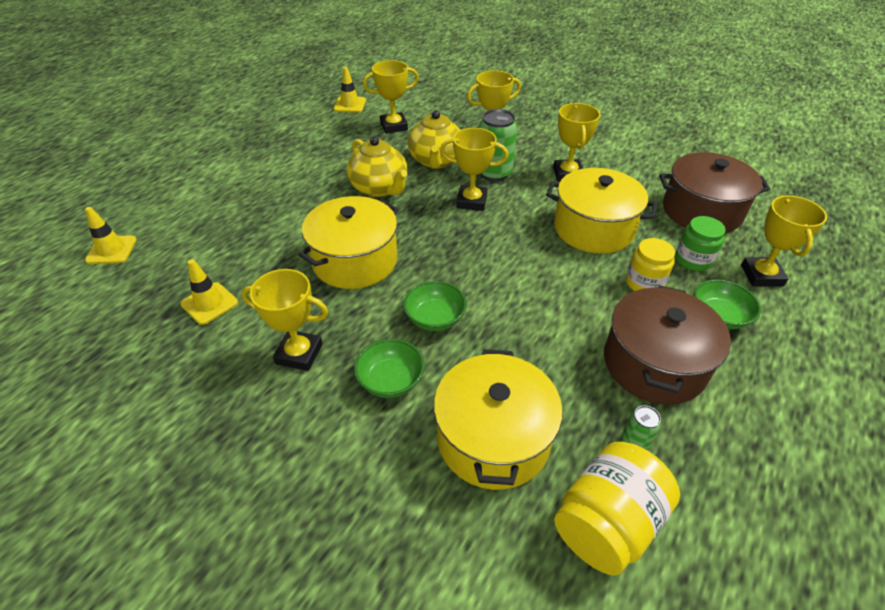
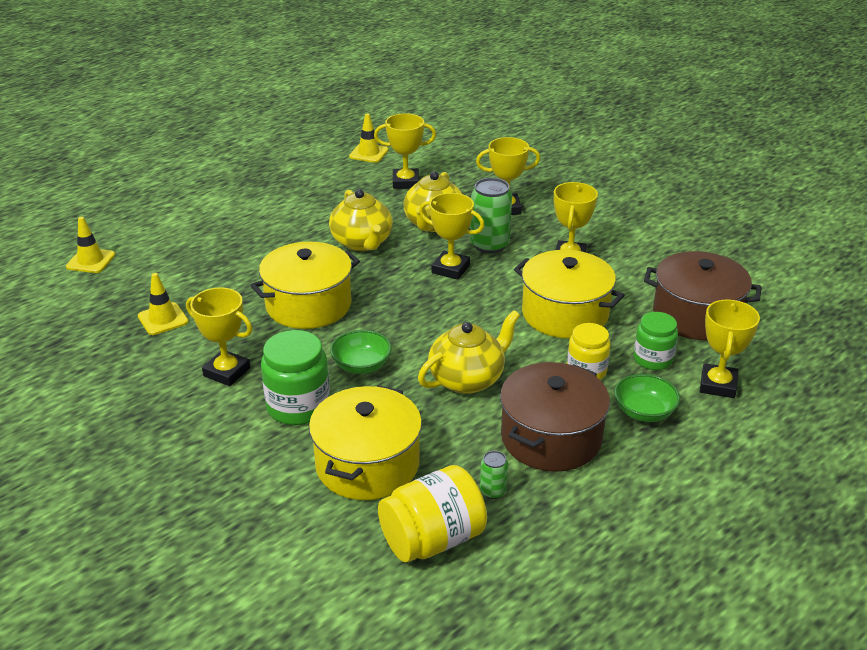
camera: 15 degrees right, 10 degrees down
green bowl [354,339,425,398] -> green jar [261,330,330,425]
none -> yellow teapot [418,310,520,394]

